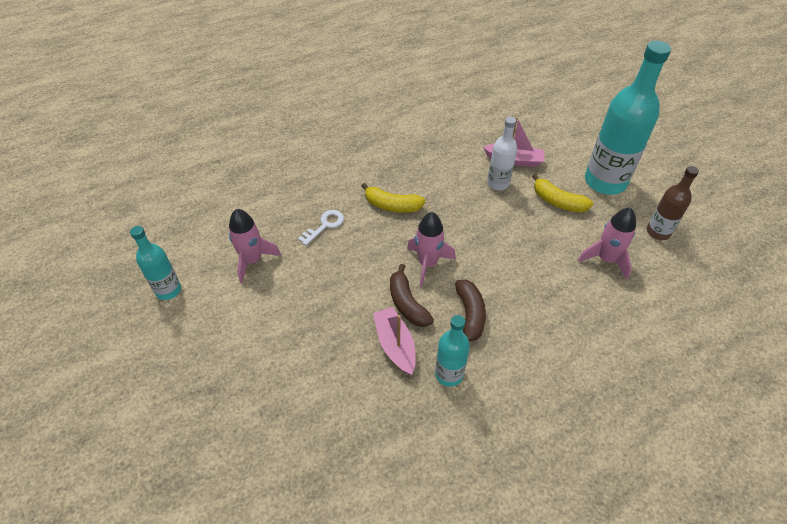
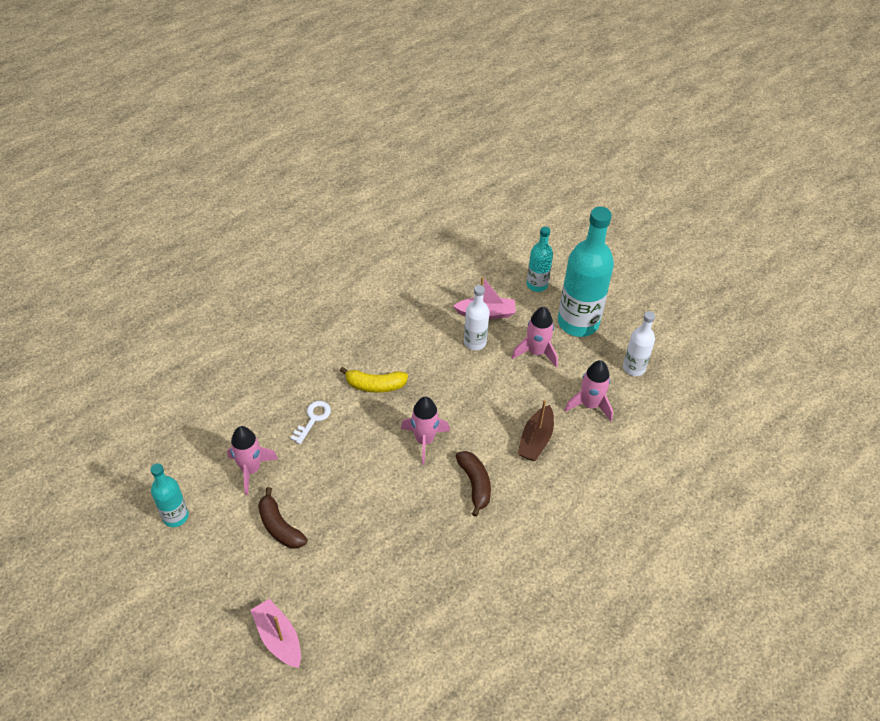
camera: 15 degrees left, 0 degrees up
pink boat [373,307,416,375] -> pink boat moved to [251,599,301,668]
brown banana [390,264,434,327] -> brown banana moved to [258,487,307,549]
turquoise bottle [435,315,470,387] -> turquoise bottle moved to [527,227,553,292]
yellow banana [532,174,593,213] -> pink rocket [512,307,558,367]
brown bottle [647,166,699,240] -> white bottle [623,311,655,376]
none -> brown boat [518,399,554,461]

